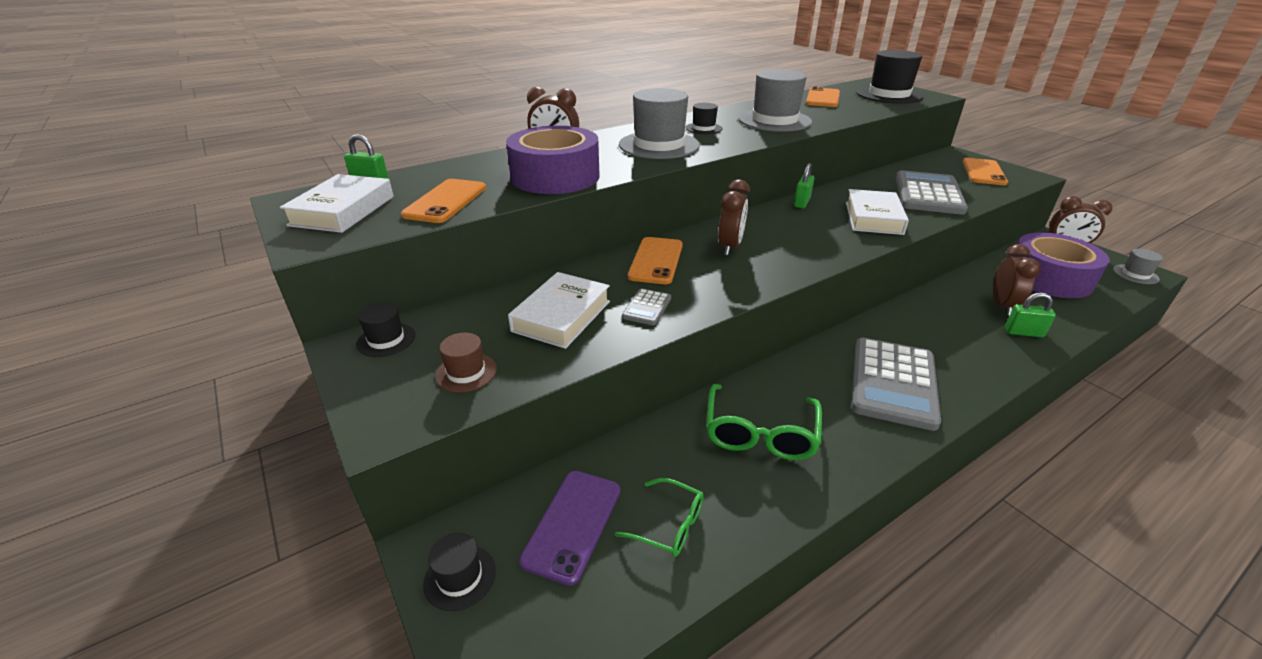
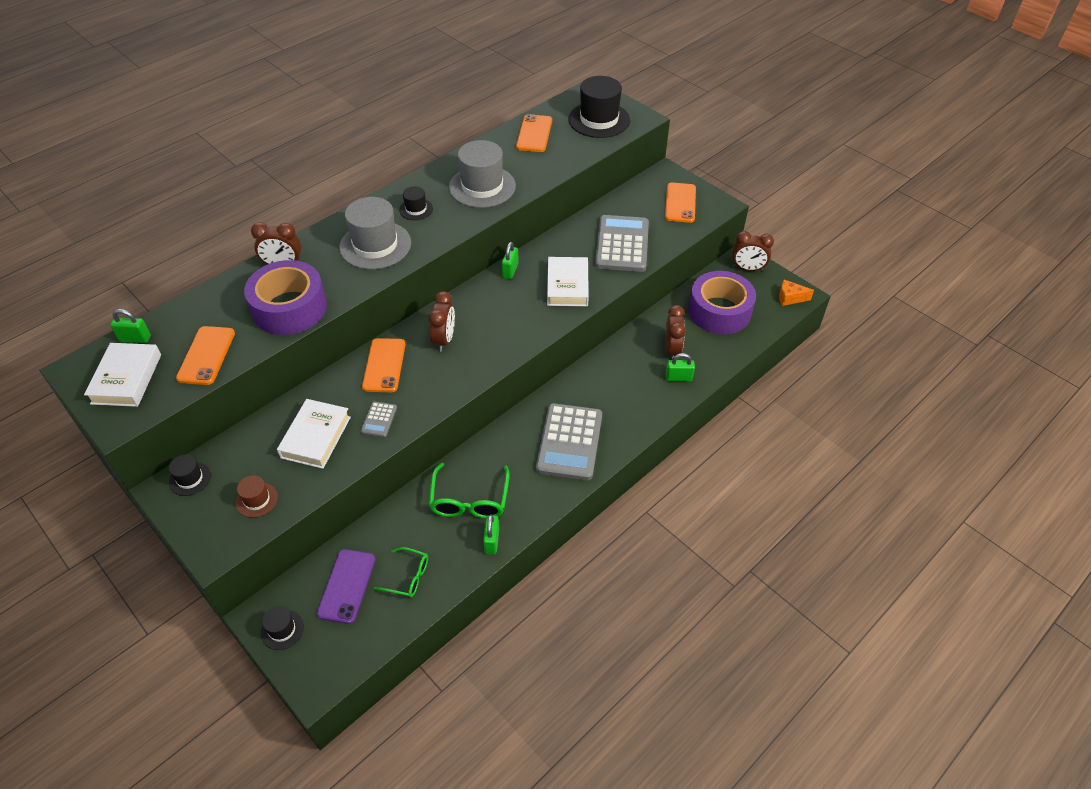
camera: 10 degrees left, 15 degrees up
grey hat [1113,249,1163,284] -> orange cheese [779,280,814,306]
none -> green padlock [483,514,499,554]

